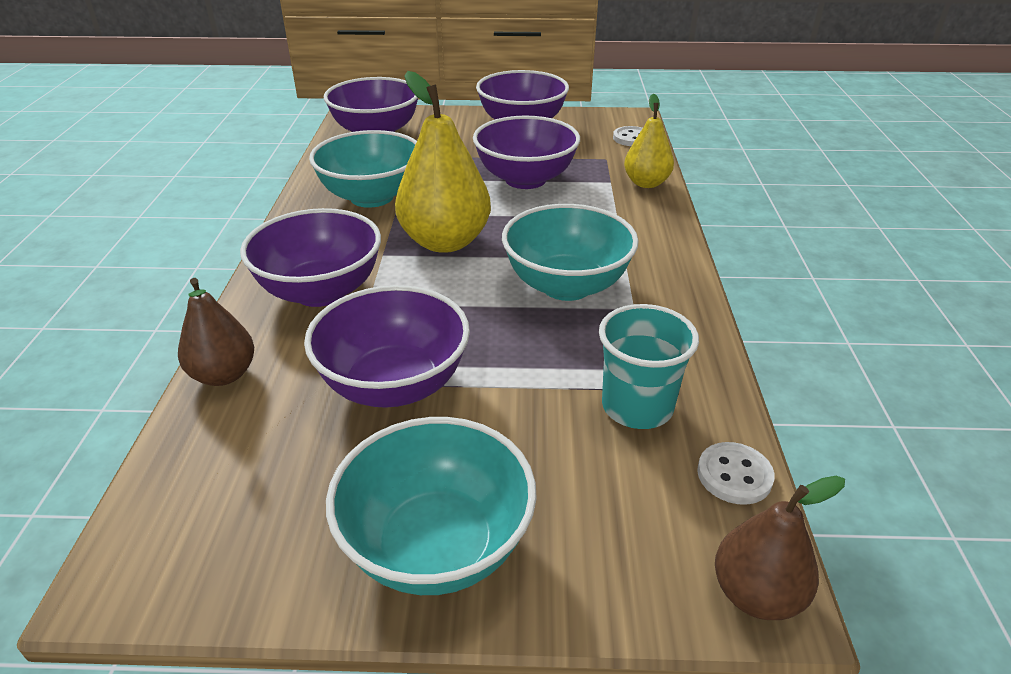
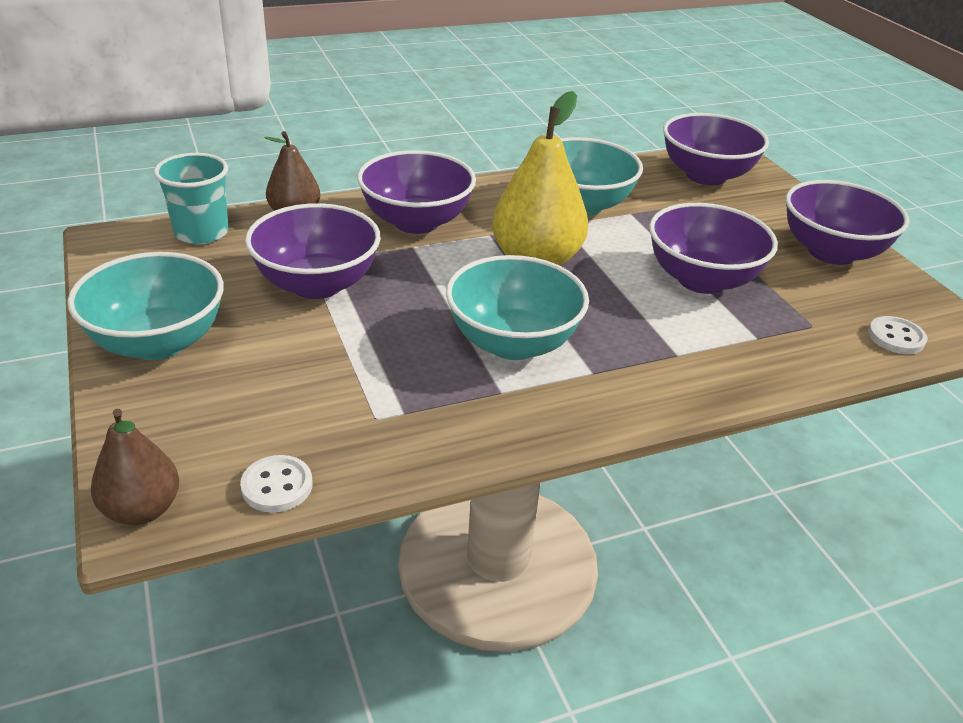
camera: 65 degrees right, 0 degrees up
turquoise cup [599,304,699,429] -> turquoise cup moved to [154,153,229,244]
yellow pear [624,94,674,188] -> none

